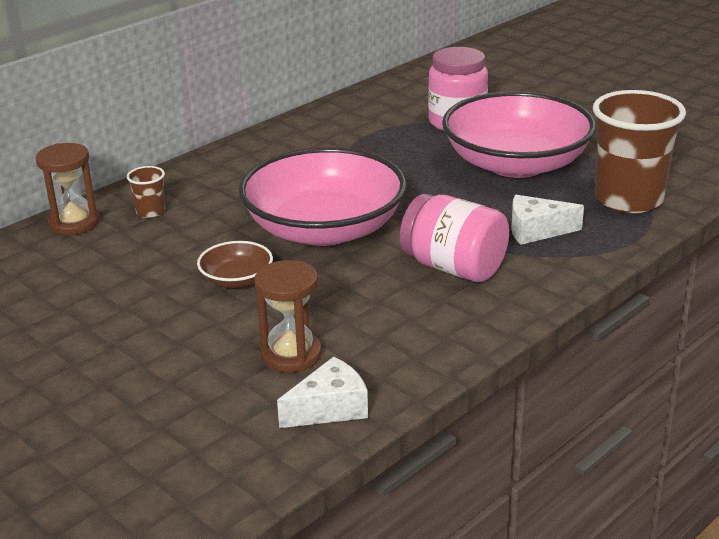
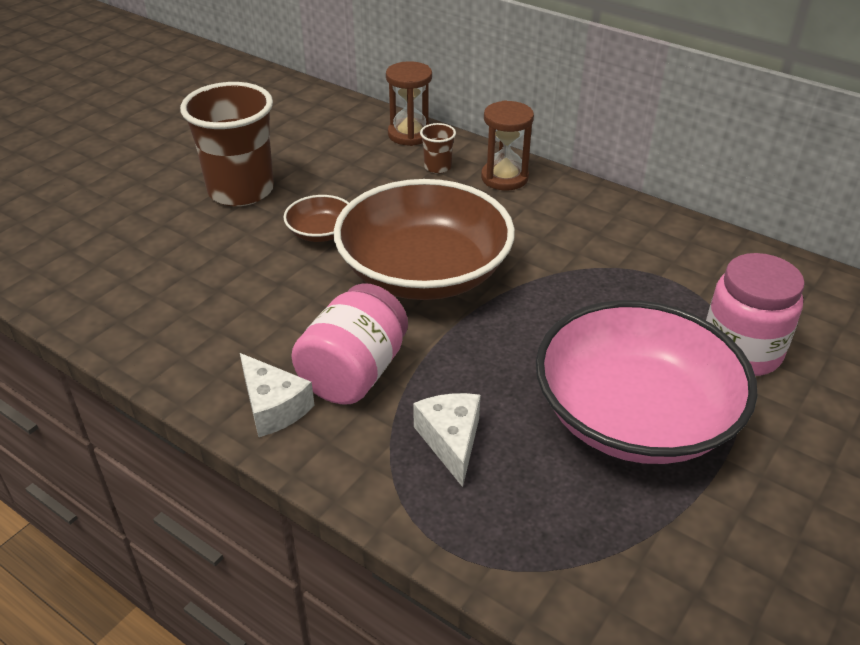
camera: 80 degrees right, 10 degrees up
pink bowl [239,147,407,246] -> brown bowl [334,179,515,300]
brown hourglass [254,260,322,373] -> brown hourglass moved to [481,100,534,190]
white cheese [277,357,368,428] -> white cheese moved to [240,353,315,437]
brown cup [593,90,686,213] -> brown cup moved to [180,82,274,206]

